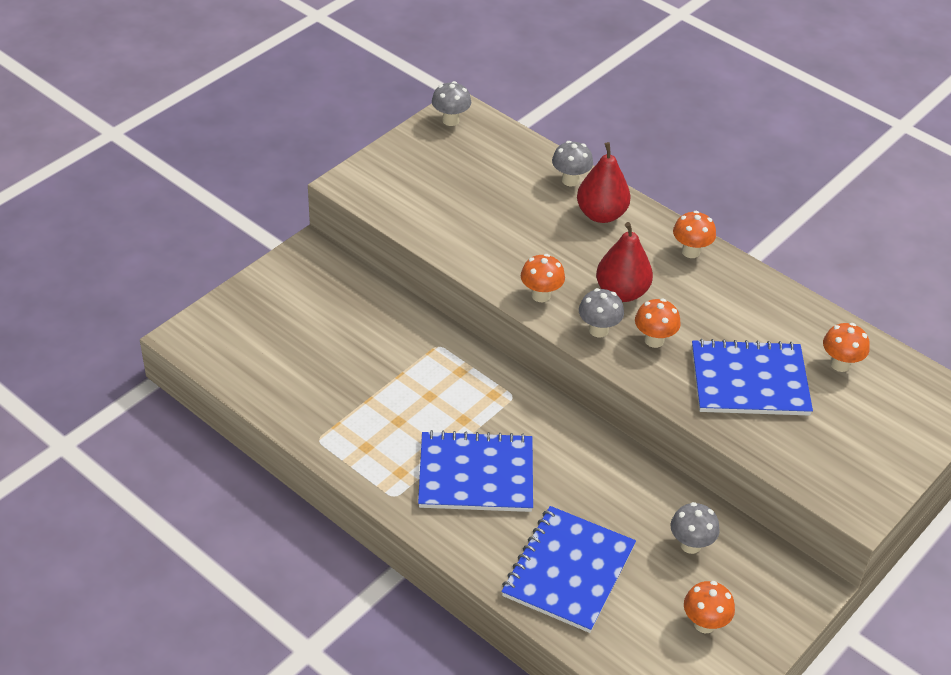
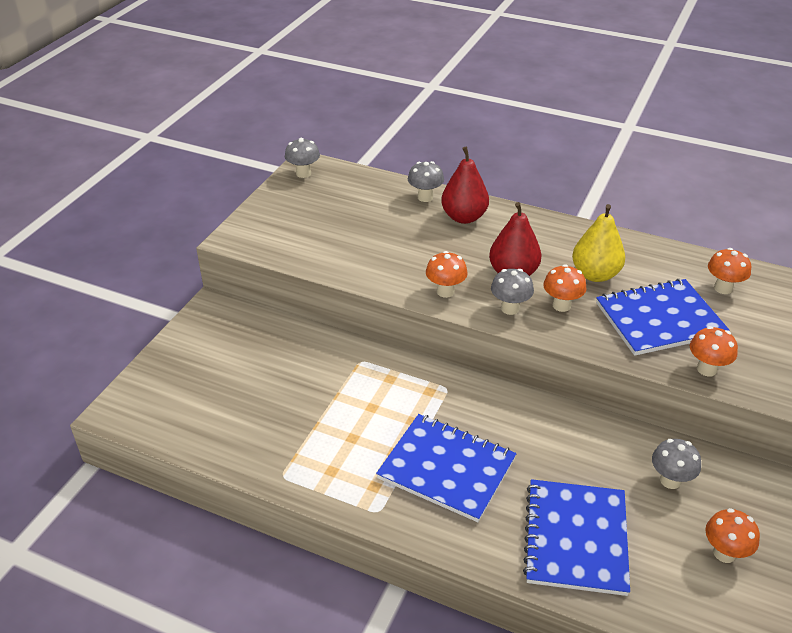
camera: 15 degrees left, 5 degrees down
blue notebook [418,430,533,512] -> blue notebook turned 45 degrees clockwise [376,414,516,522]
orange mushroom [673,211,716,258] -> orange mushroom moved to [690,326,738,376]
none -> yellow pear [572,204,625,282]

